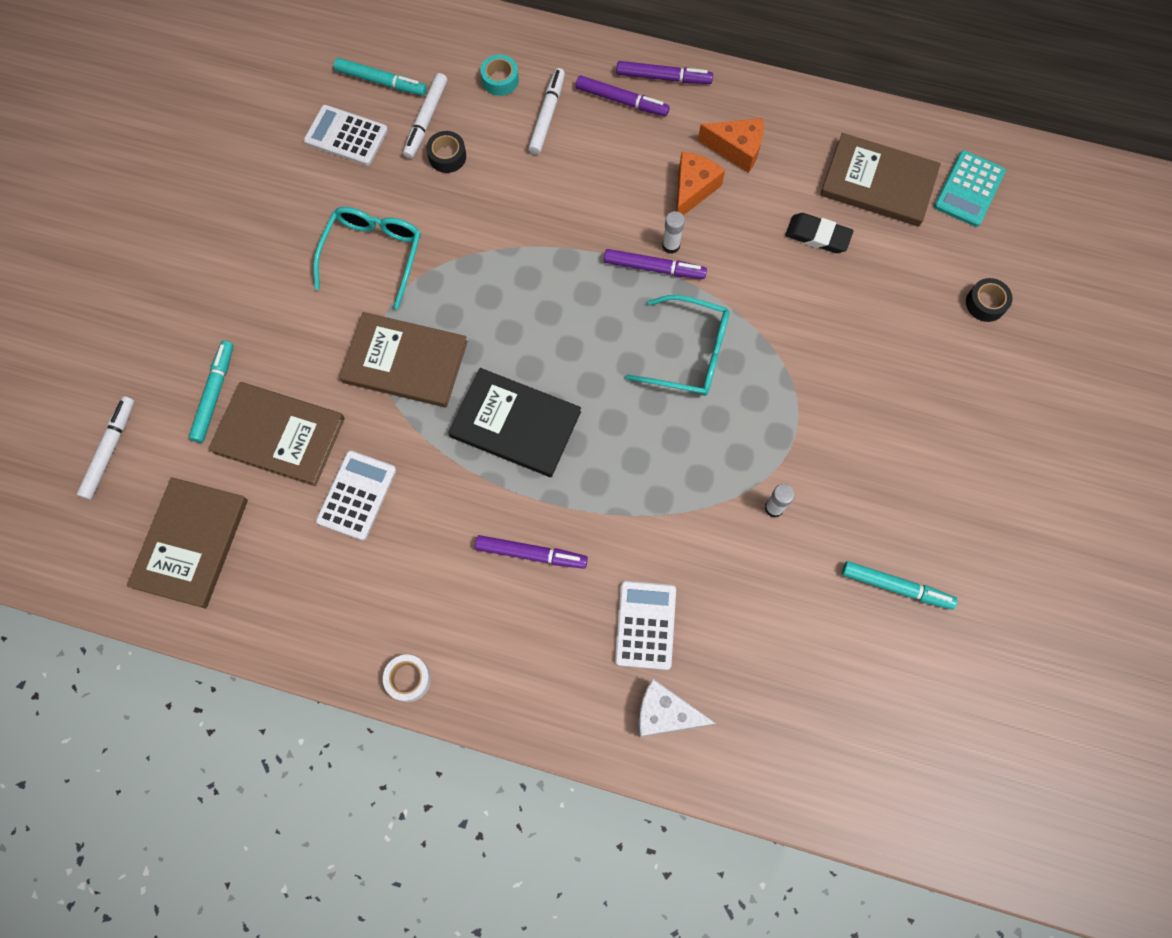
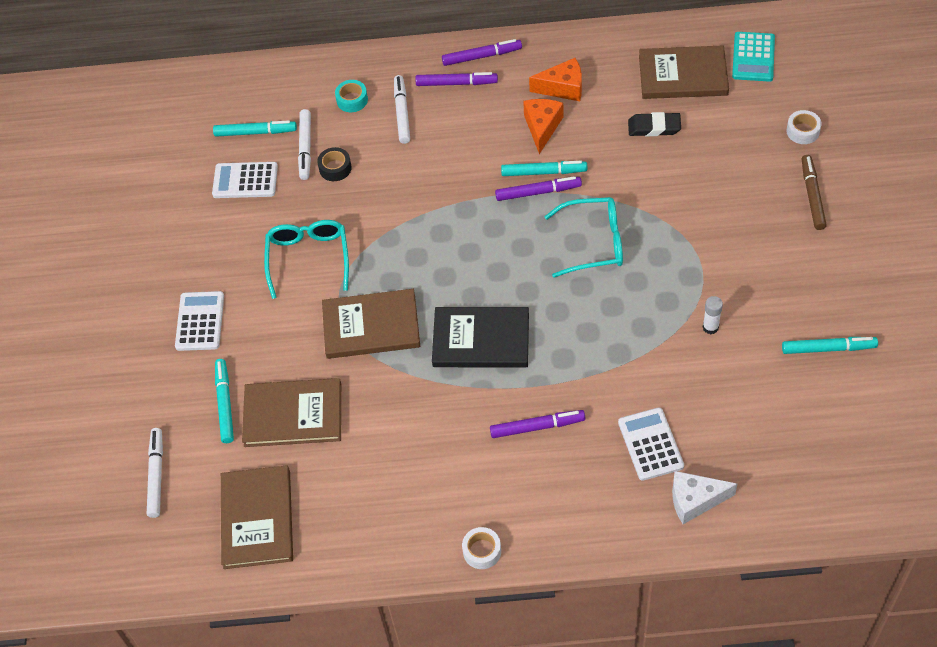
camera: 15 degrees left, 15 degrees down
white calculator [316,450,396,541] -> white calculator moved to [175,291,224,351]
white glue stick [662,211,685,254] -> turquoise marker [501,161,587,176]
black tape [966,278,1013,322] -> white tape [787,110,822,144]
none -> brown marker [802,155,827,230]

